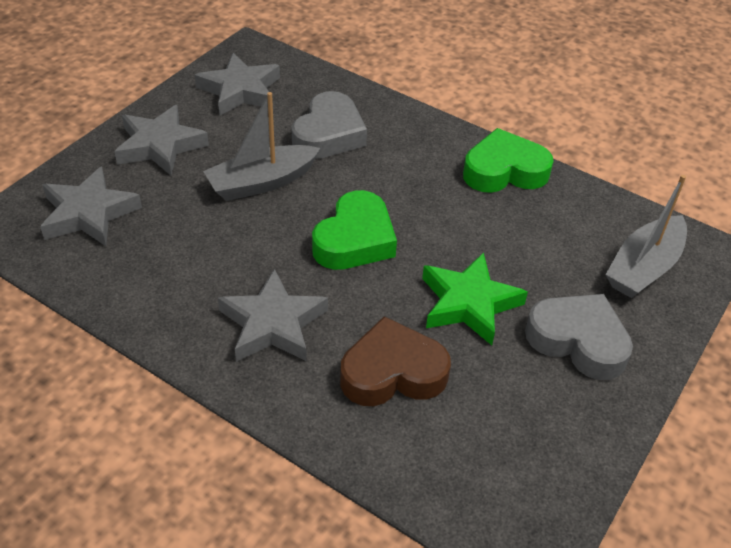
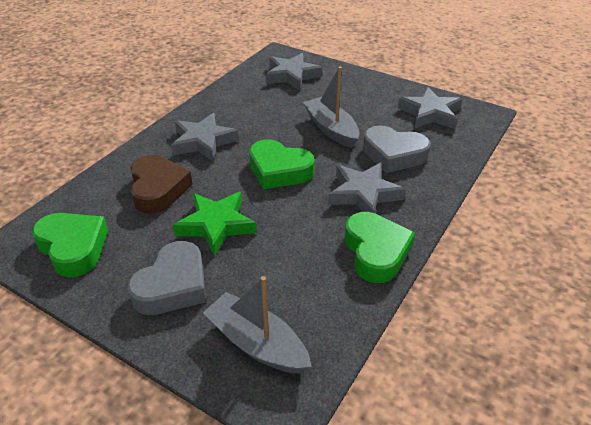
camera: 90 degrees right, 5 degrees down
grey star [114,105,209,175] -> grey star moved to [328,163,406,213]
none -> green heart [32,213,108,278]

